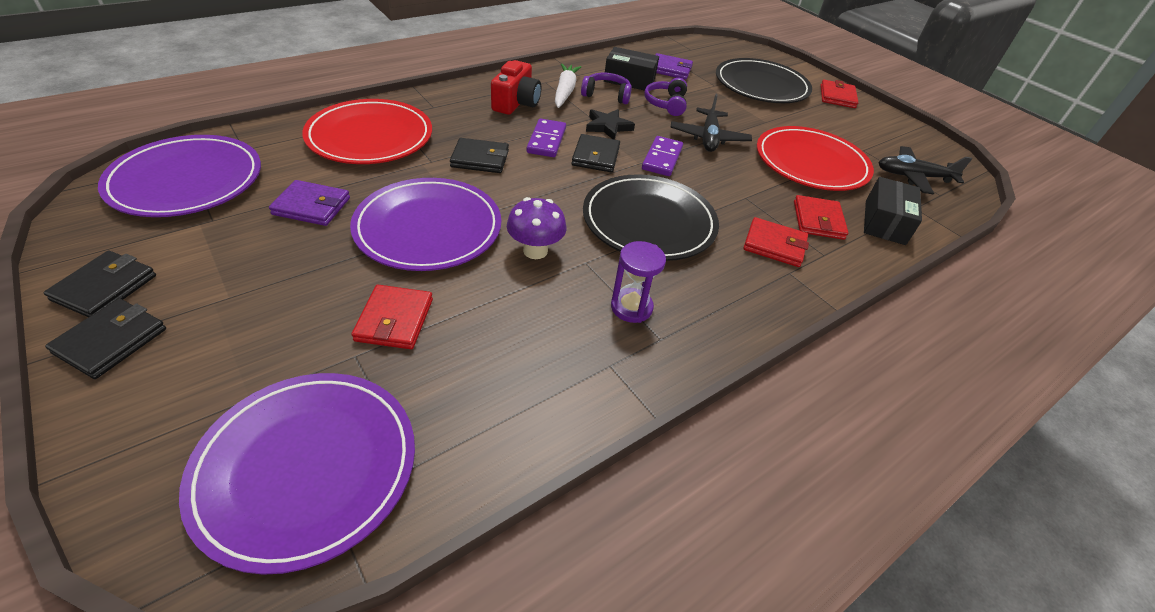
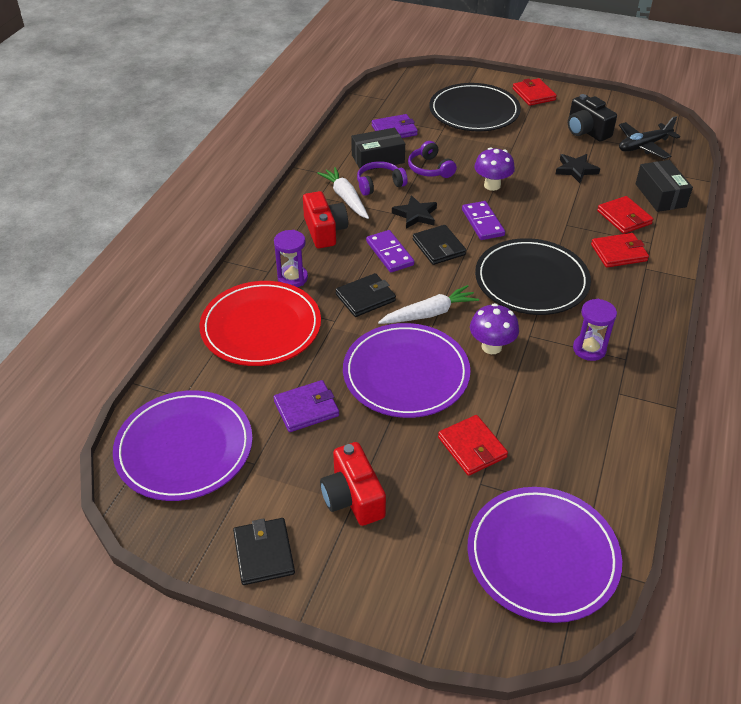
camera: 30 degrees left, 0 degrees up
black wallet [45,298,166,379] -> none
black plane [670,94,752,152] -> purple mushroom [474,147,515,191]
red plate [757,126,874,191] -> black star [556,154,600,183]
none -> purple hourglass [274,230,308,287]
none -> red camera [320,442,386,526]
none -> white carrot [378,285,479,324]
none -> black camera [568,94,617,141]

